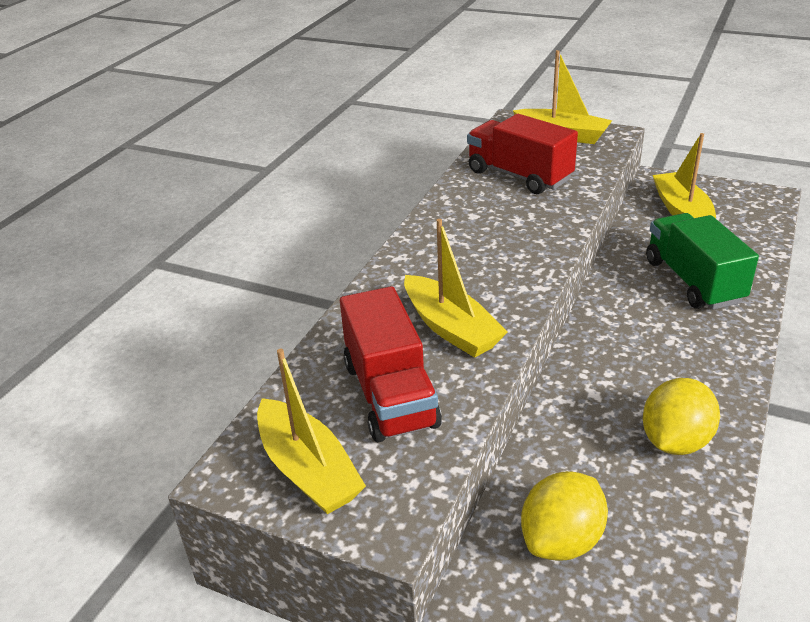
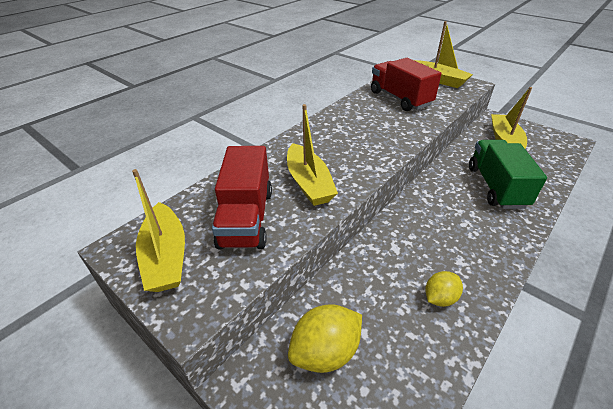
camera: 15 degrees right, 5 degrees up
yellow lemon [643,378,720,455] -> yellow lemon [425,271,463,307], size x0.62

